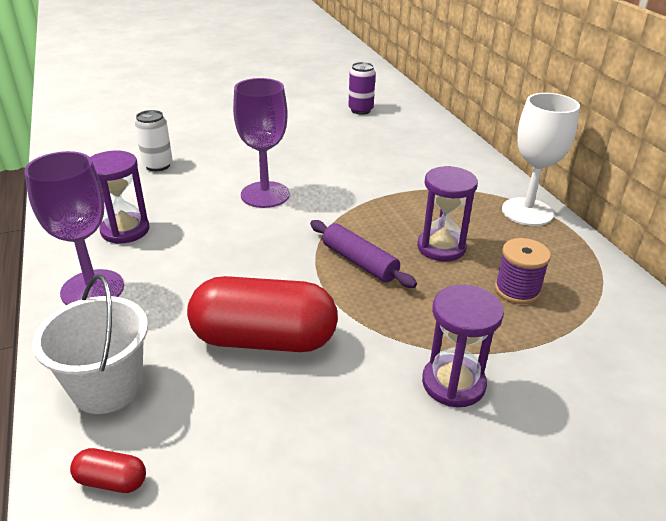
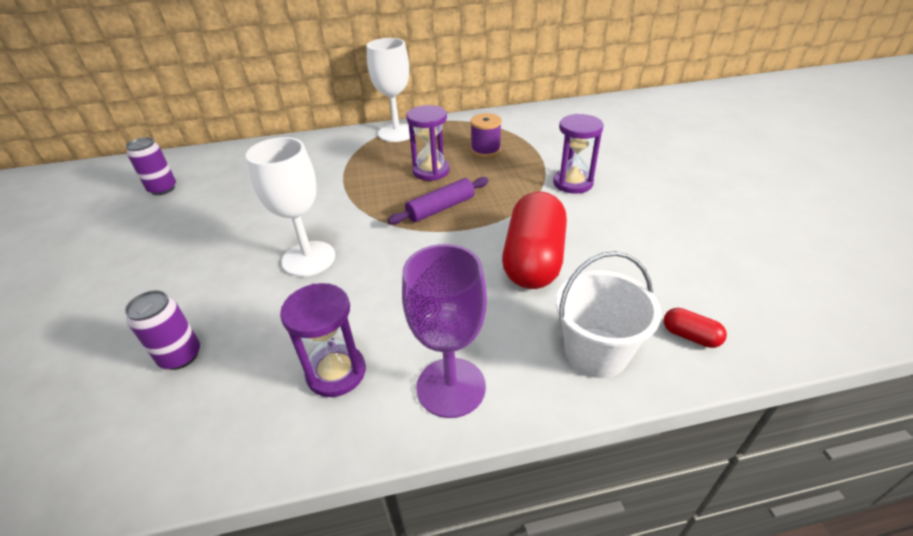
camera: 80 degrees left, 5 degrees up
red capsule [70,448,146,493] -> red capsule turned 75 degrees counterclockwise [663,308,727,348]
white can [135,110,173,171] -> purple can [125,290,200,370]
purple goblet [233,78,290,208] -> white goblet [246,137,335,277]

